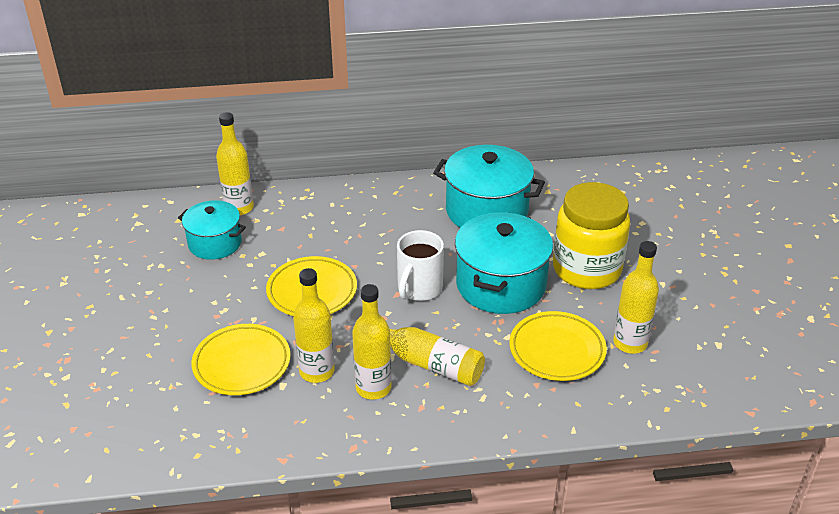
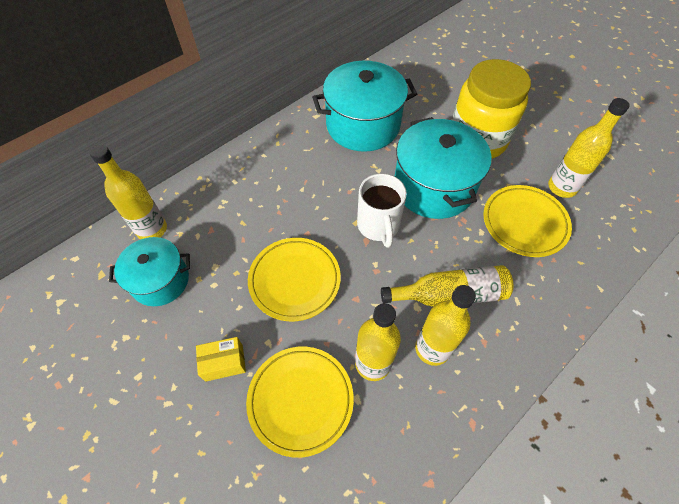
camera: 35 degrees left, 20 degrees up
none -> yellow box [196,337,246,382]

